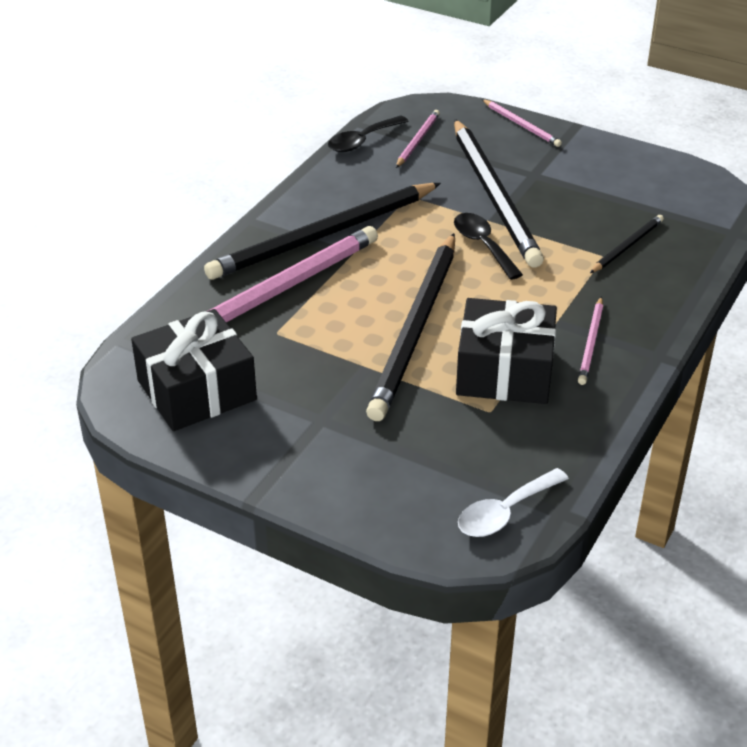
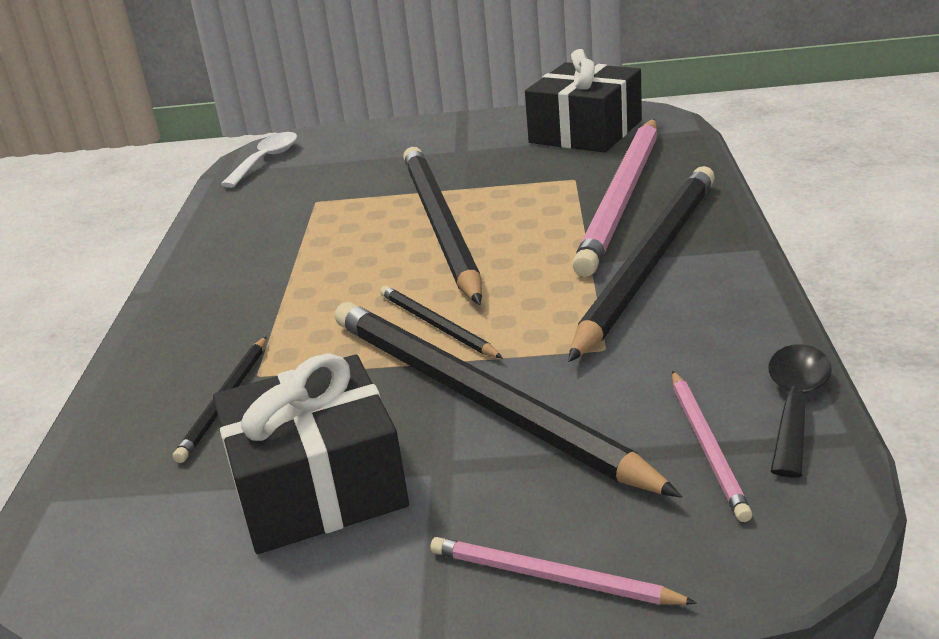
camera: 155 degrees right, 10 degrees down
black spoon [454,213,523,280] -> black pencil [380,286,503,358]
black gift [456,298,557,404] -> black gift moved to [213,353,409,554]
pink pencil [578,296,603,385] -> none

